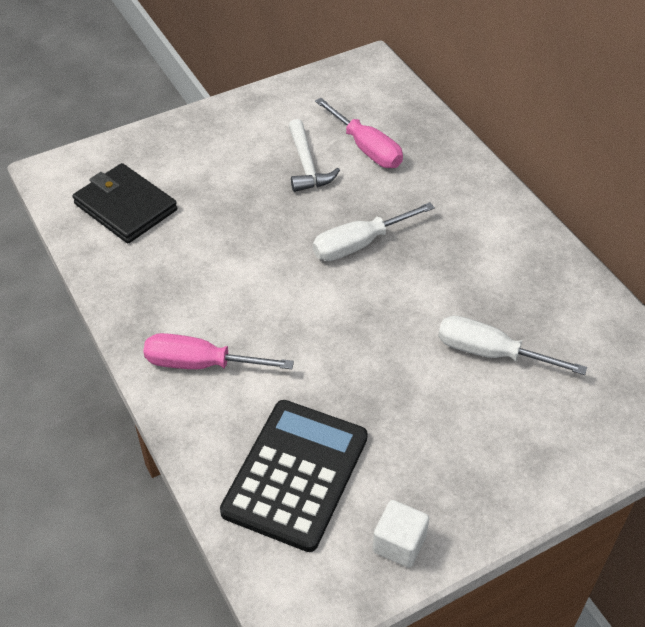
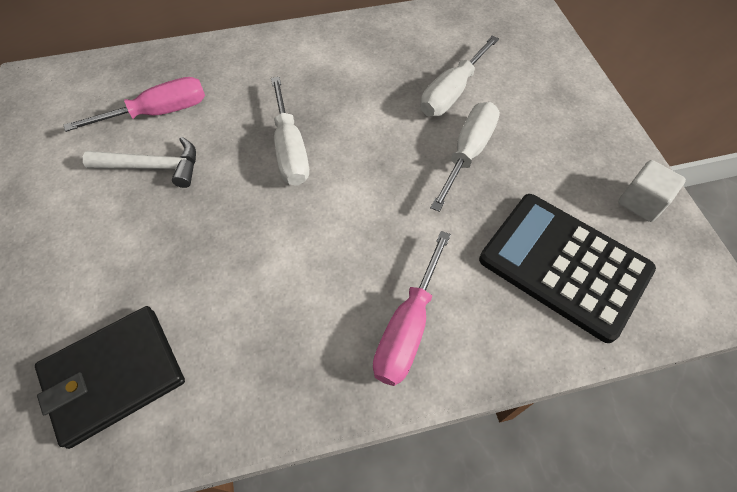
camera: 75 degrees left, 10 degrees up
none -> white screwdriver [430,102,500,212]

